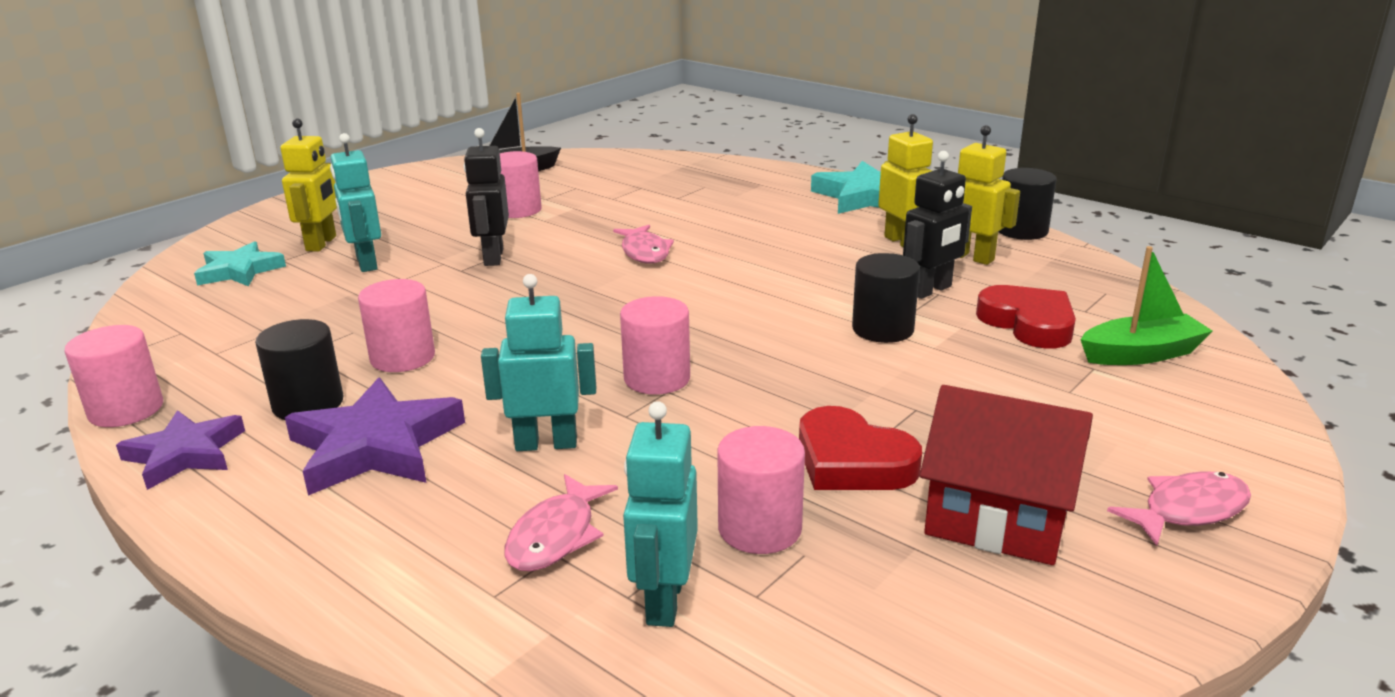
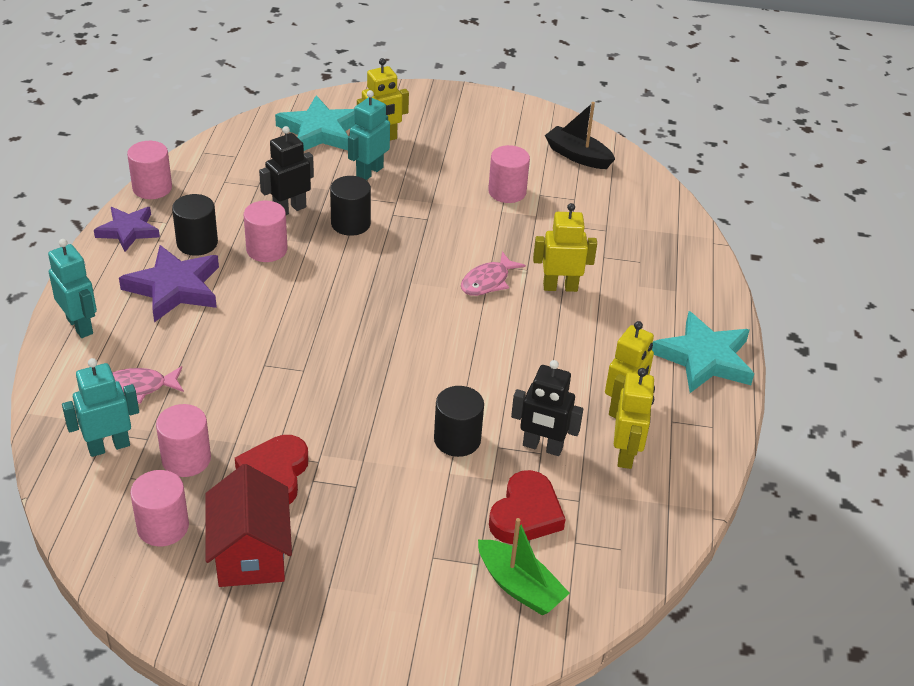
camera: 55 degrees right, 15 degrees up
turquoise star [194,241,286,286] -> turquoise star [275,96,356,151], size x1.51
black robot [464,128,509,266] -> black robot moved to [259,126,314,215]
turquoise robot [481,274,596,451] -> turquoise robot moved to [48,239,97,338]
pink cylinder [620,296,690,395] -> pink cylinder moved to [130,470,189,546]
black cylinder [998,168,1056,240] -> black cylinder moved to [330,176,371,236]
pink fish [1107,471,1251,546] -> none
none -> yellow robot [533,203,597,292]

